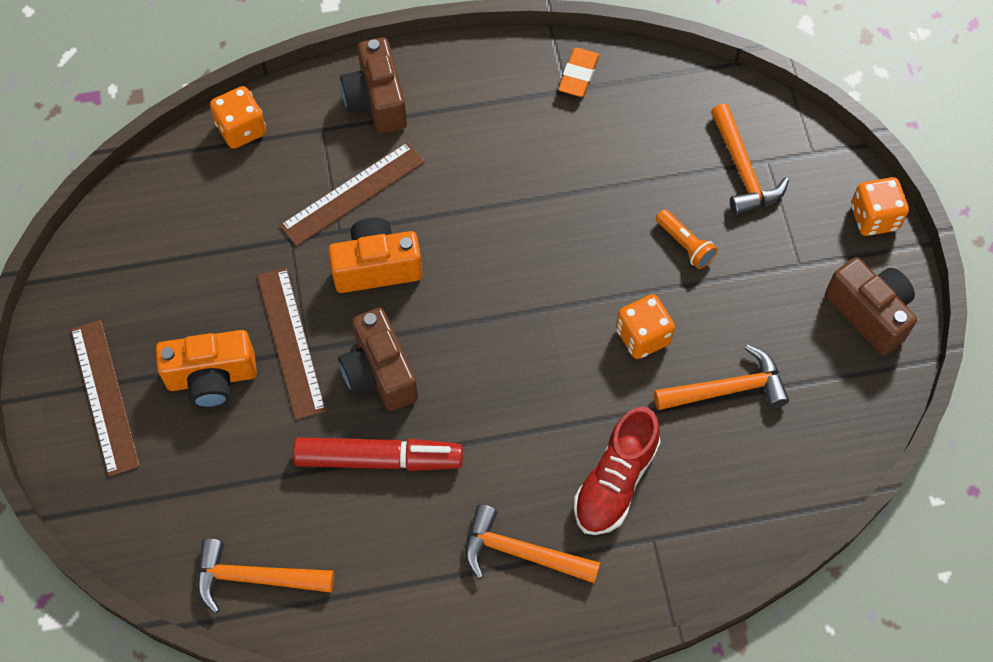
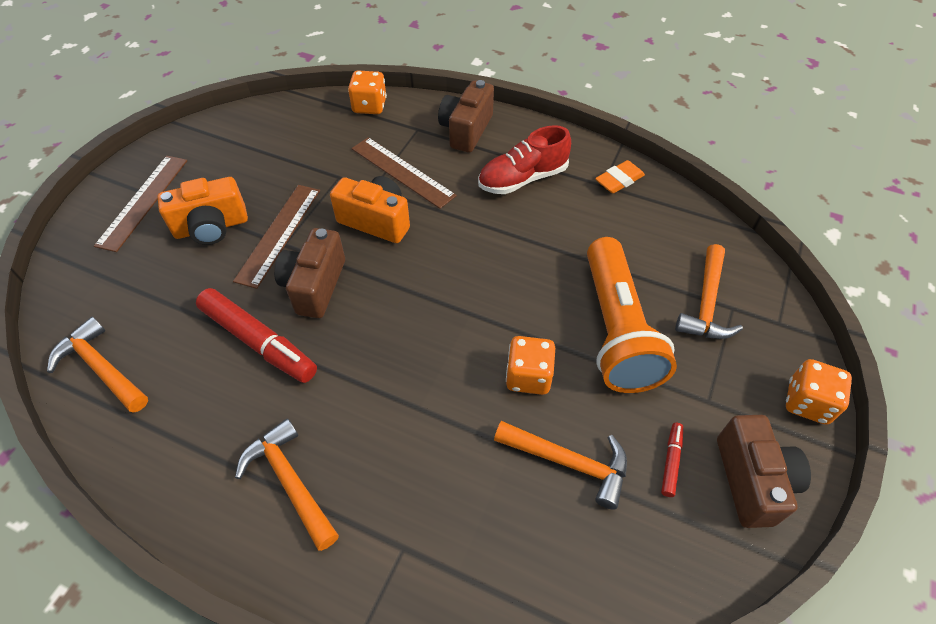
camera: 35 degrees right, 10 degrees down
orange camera [156,330,257,408] -> orange camera turned 45 degrees counterclockwise [157,177,248,245]
brown ruler [280,142,425,246] -> brown ruler turned 45 degrees clockwise [352,137,457,209]
red shoe [574,407,661,535] -> red shoe moved to [478,125,571,194]
orange flashlight [656,209,718,269] -> orange flashlight [587,237,677,393], size x2.48
none -> red marker [661,423,683,497]

